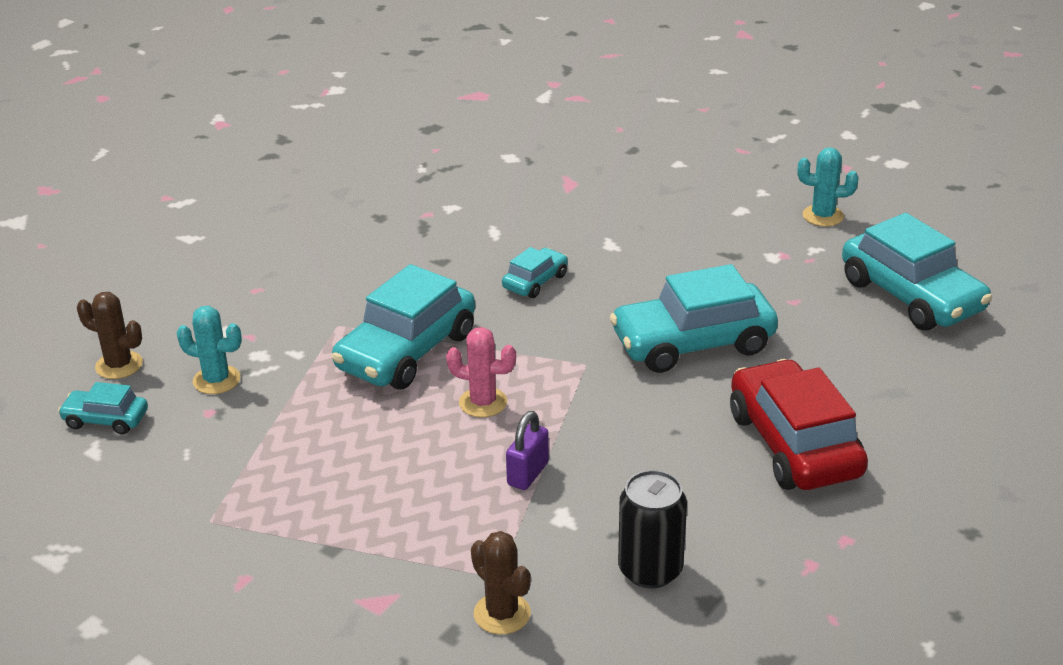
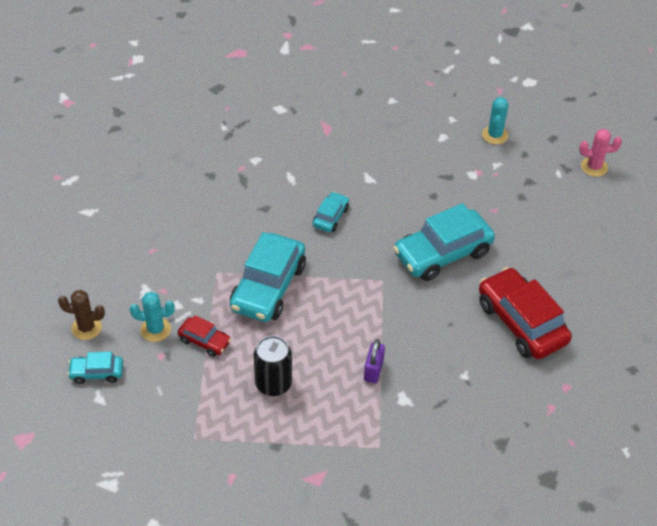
camera: 15 degrees left, 15 degrees up
pink cactus [446,327,516,418] -> pink cactus moved to [579,129,622,177]
brown cactus [471,531,531,634] -> none
black can [618,470,687,588] -> black can moved to [254,336,292,396]
turquoise cactus [798,147,858,226] -> turquoise cactus turned 75 degrees counterclockwise [482,97,508,144]
turquoise car [842,213,992,331] -> none
none -> red car [178,315,231,357]

